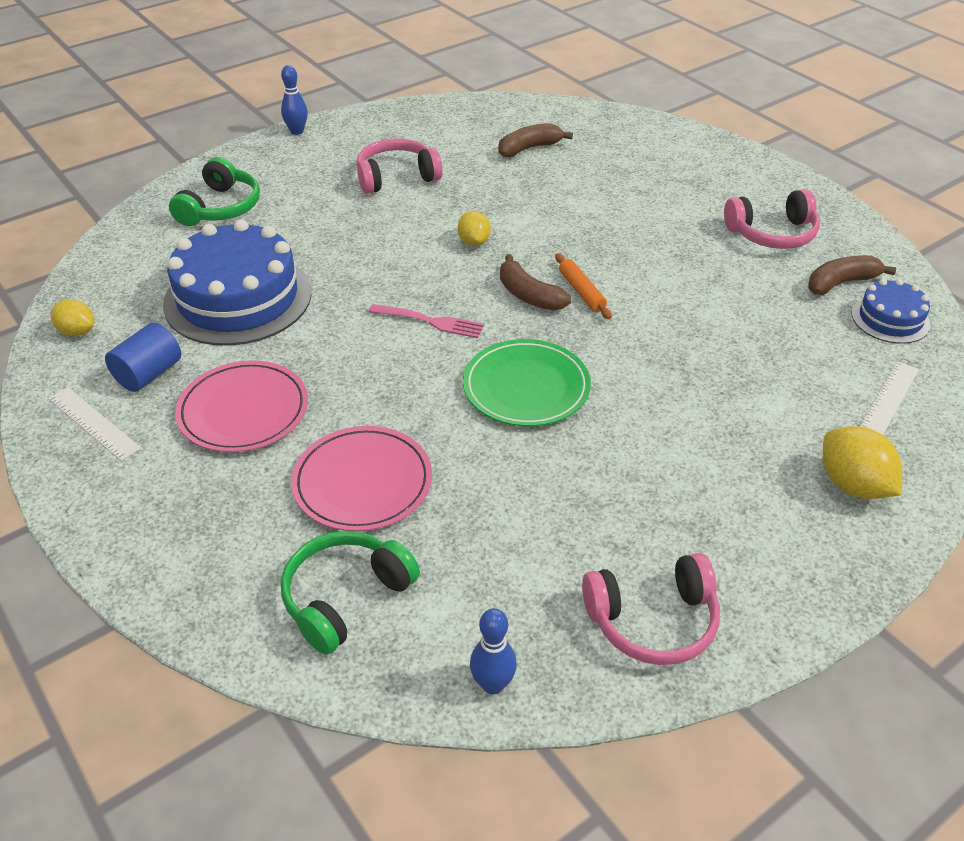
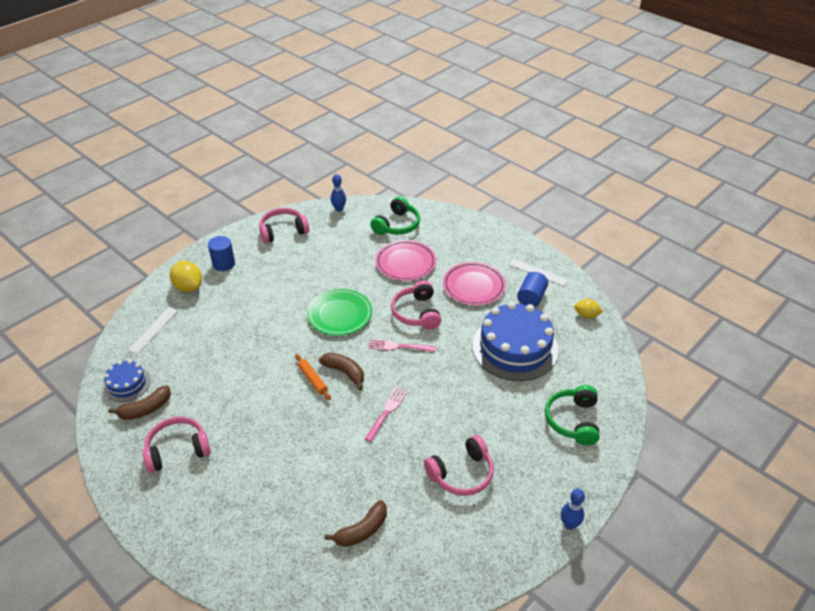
camera: 170 degrees right, 0 degrees up
yellow lemon [458,211,491,246] -> pink fork [365,387,408,442]
none -> blue cylinder [208,236,235,271]
none -> pink headphones [391,280,441,330]

